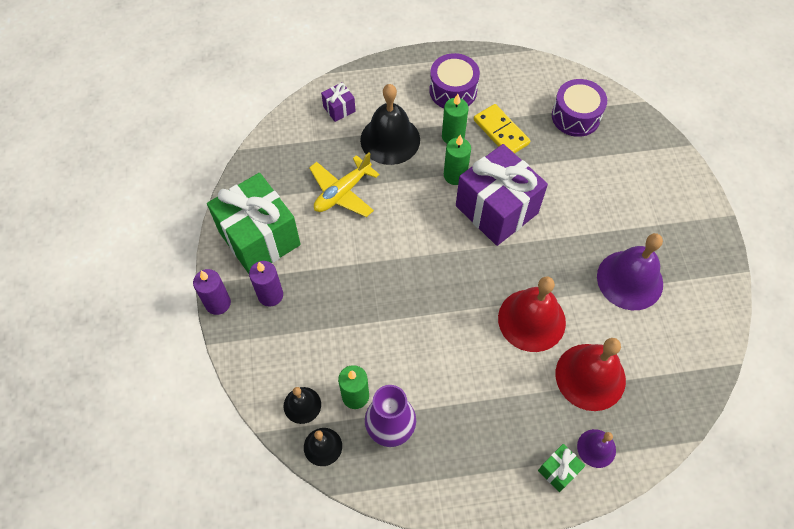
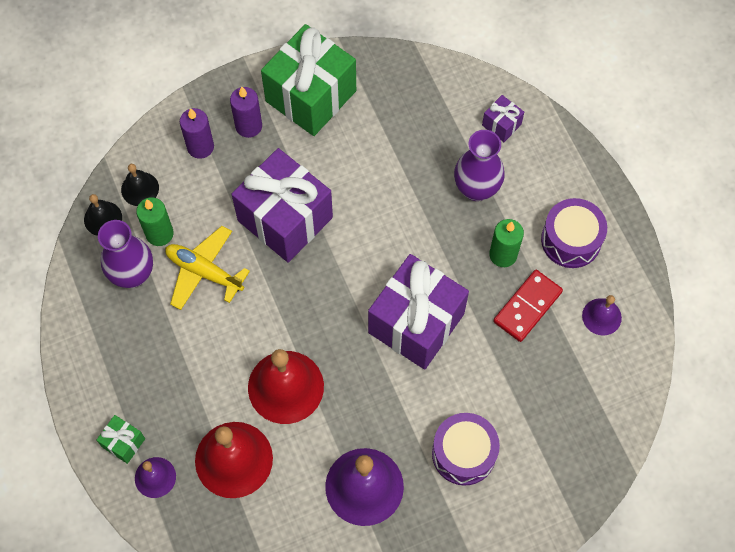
camera: 75 degrees right, 5 degrees up
purple candle [193,269,231,315] -> purple candle moved to [180,108,214,159]
yellow plane [309,153,379,217] -> yellow plane moved to [165,226,250,310]
black bell [360,84,420,165] -> purple vase [454,130,505,201]
green candle [444,135,471,185] -> none
yellow domino [474,104,530,153] -> red domino [493,270,563,342]
purple drum [552,79,607,137] -> purple drum moved to [432,413,500,486]
none -> purple gift [232,148,333,263]
none -> purple bell [582,295,622,336]

